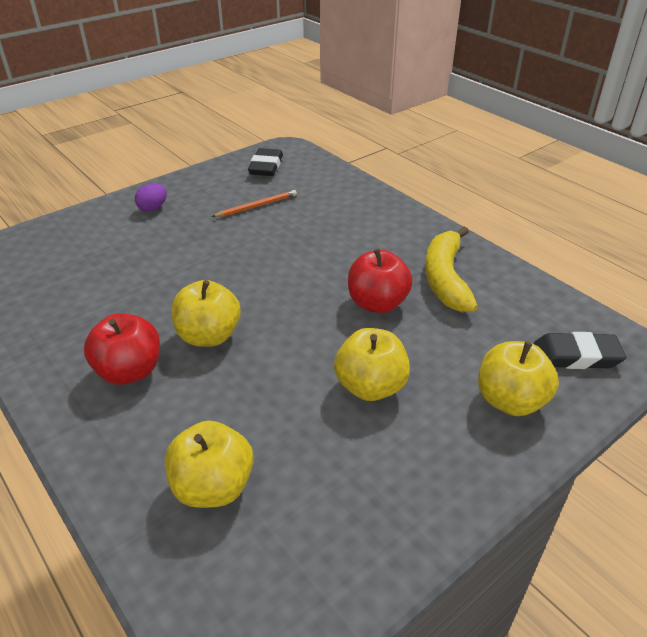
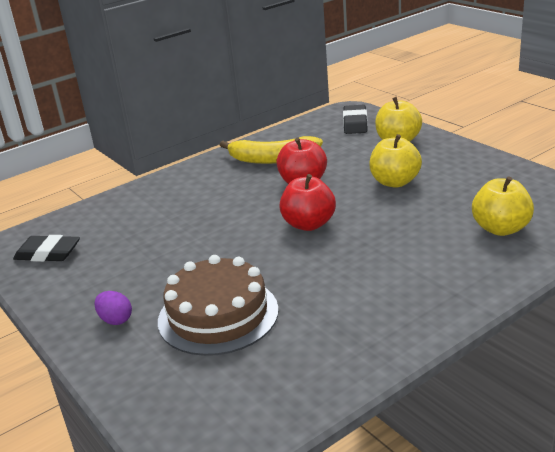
camera: 85 degrees left, 10 degrees down
red apple [84,313,160,385] -> red apple moved to [279,174,336,231]
yellow apple [171,280,241,347] -> none
orange pencil [212,190,297,217] -> none
none -> brown cake [158,255,279,356]

